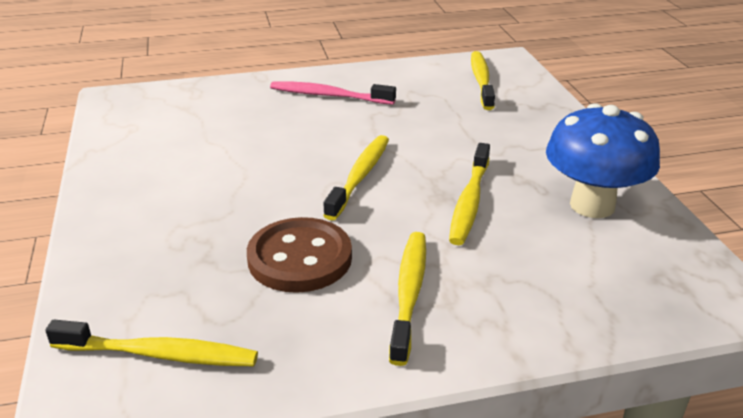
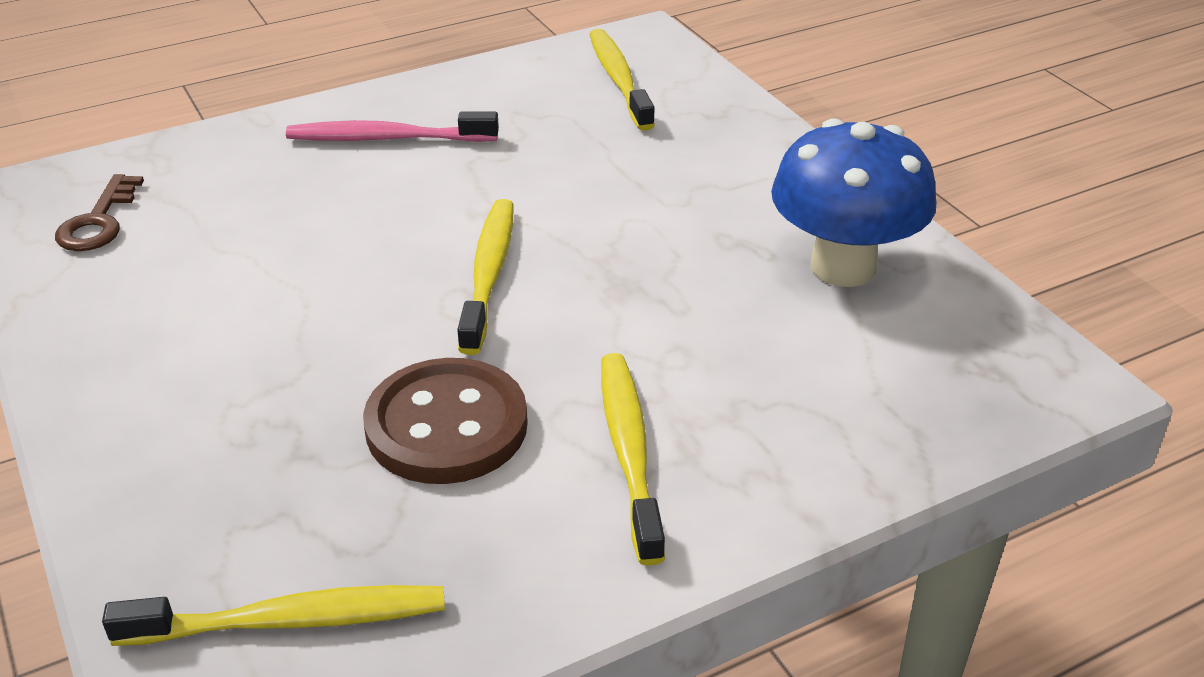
camera: 15 degrees left, 5 degrees up
yellow toothbrush [449,143,490,245] -> none
none -> brown key [55,174,144,251]

